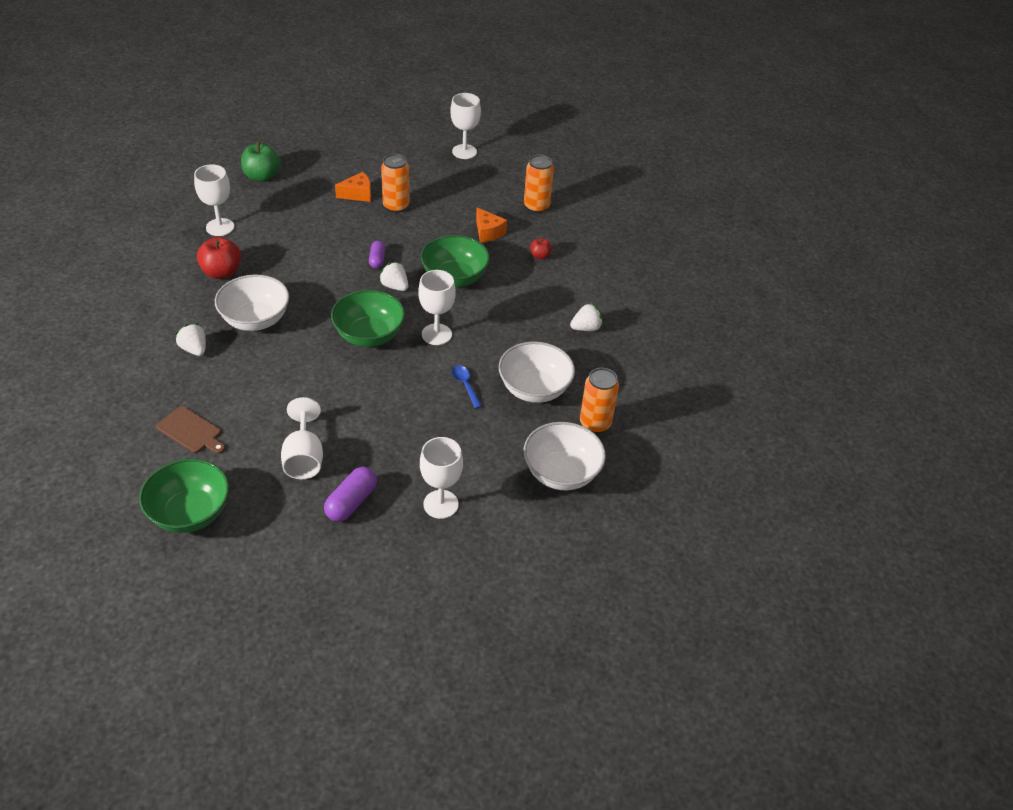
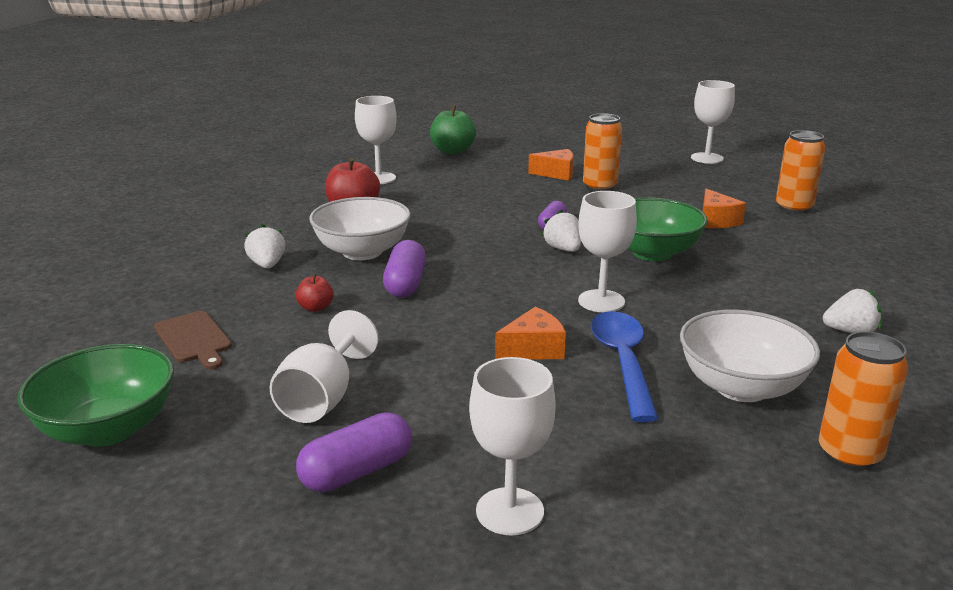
camera: 25 degrees right, 20 degrees down
green bowl [331,290,405,347] -> none
blue spoon [452,365,482,409] -> blue spoon [591,311,659,422], size x1.88
white bowl [524,422,606,490] -> none
red apple [530,238,552,259] -> red apple moved to [296,274,334,312]
none -> purple capsule [383,240,426,298]
none -> orange cheese [495,307,566,360]

